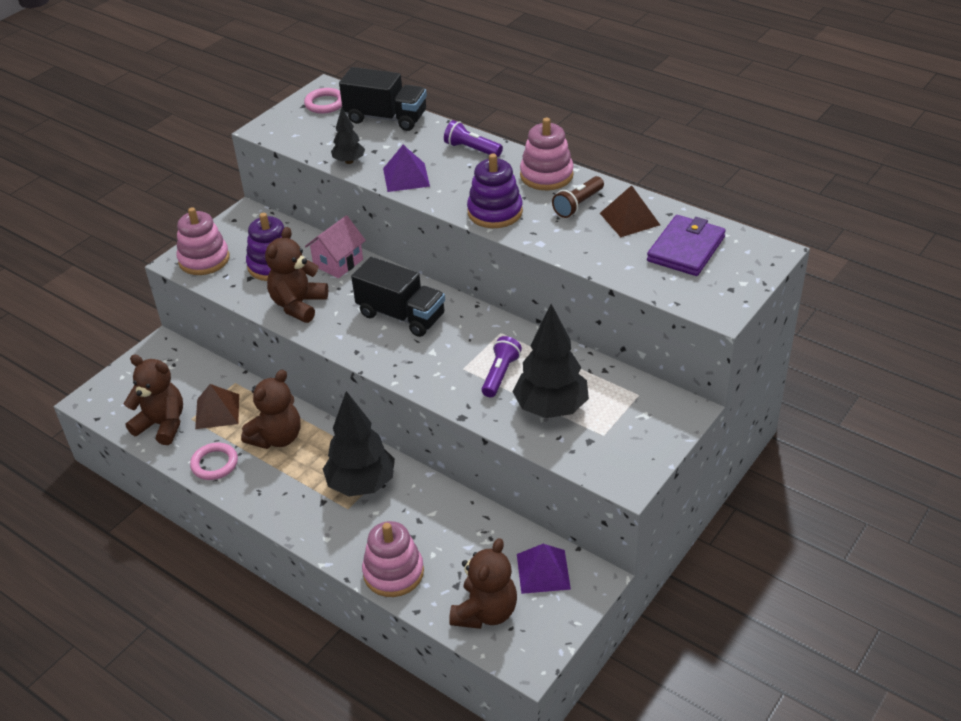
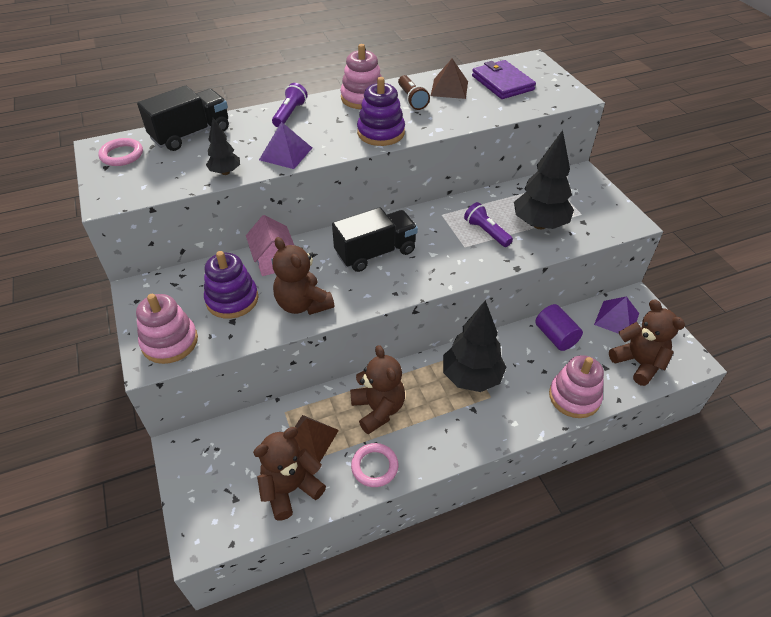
camera: 60 degrees left, 5 degrees up
purple flashlight [444,120,503,157] -> purple flashlight turned 135 degrees clockwise [272,83,308,127]
none -> purple cylinder [535,304,583,351]

